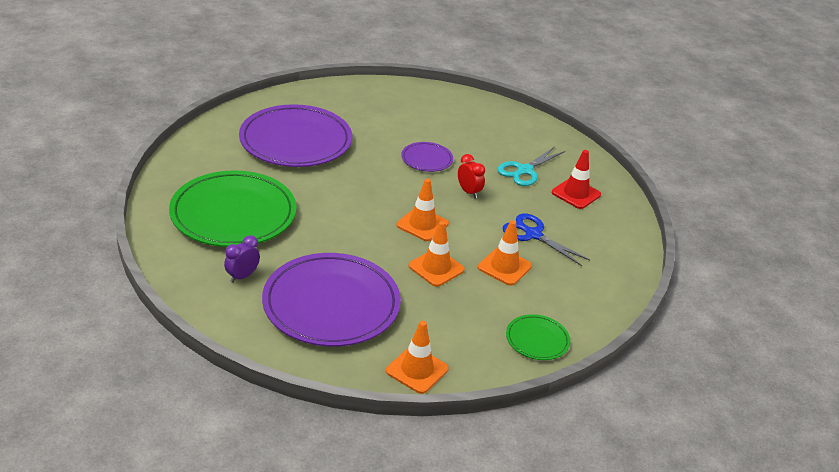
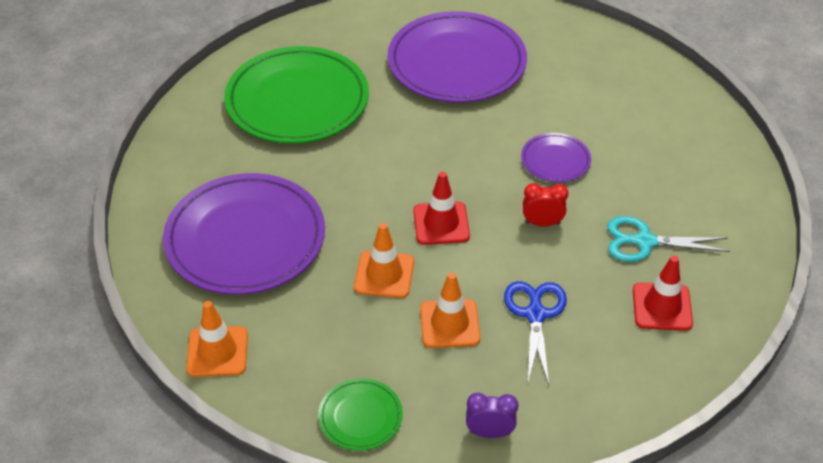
camera: 55 degrees right, 10 degrees up
purple clock [224,235,260,283] -> purple clock moved to [466,393,518,438]
orange traffic cone [396,179,449,241] -> red traffic cone [413,172,470,245]
red clock [458,154,485,198] -> red clock turned 105 degrees counterclockwise [523,183,568,226]

